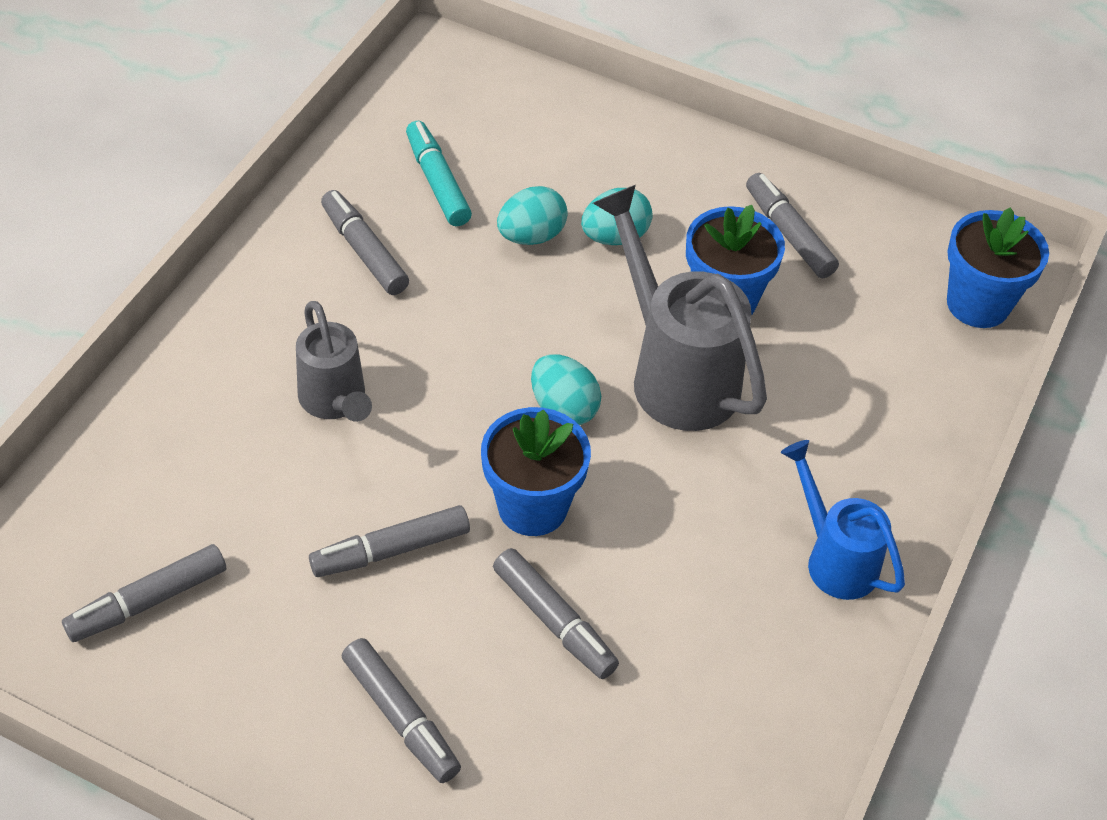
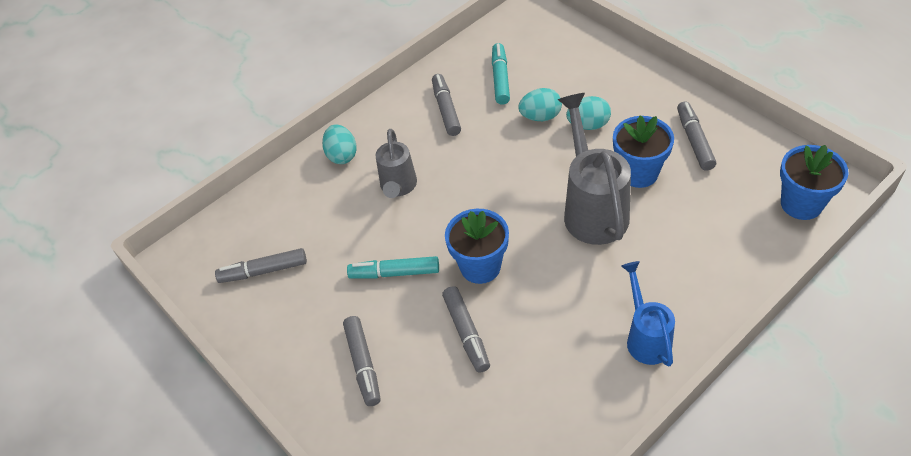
camera: 30 degrees right, 0 degrees up
grey marker [309,505,470,577] -> turquoise marker [347,256,439,279]
turquoise egg [531,354,601,425] -> turquoise egg moved to [322,124,357,164]

